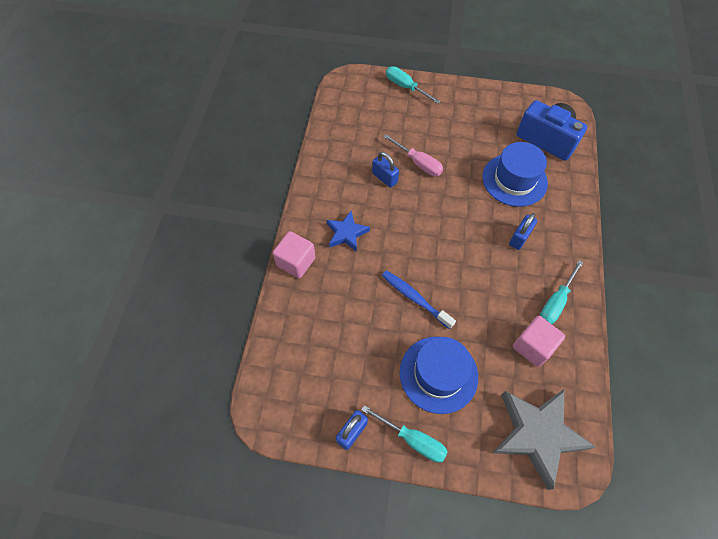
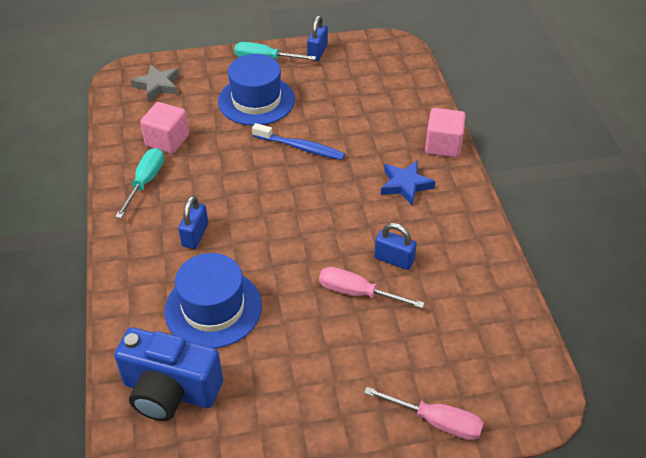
camera: 160 degrees right, 15 degrees down
turquoise screwdriver [386,66,440,104] -> pink screwdriver [364,387,484,440]
grey star [493,389,596,490] -> grey star [131,64,179,102], size x0.55

